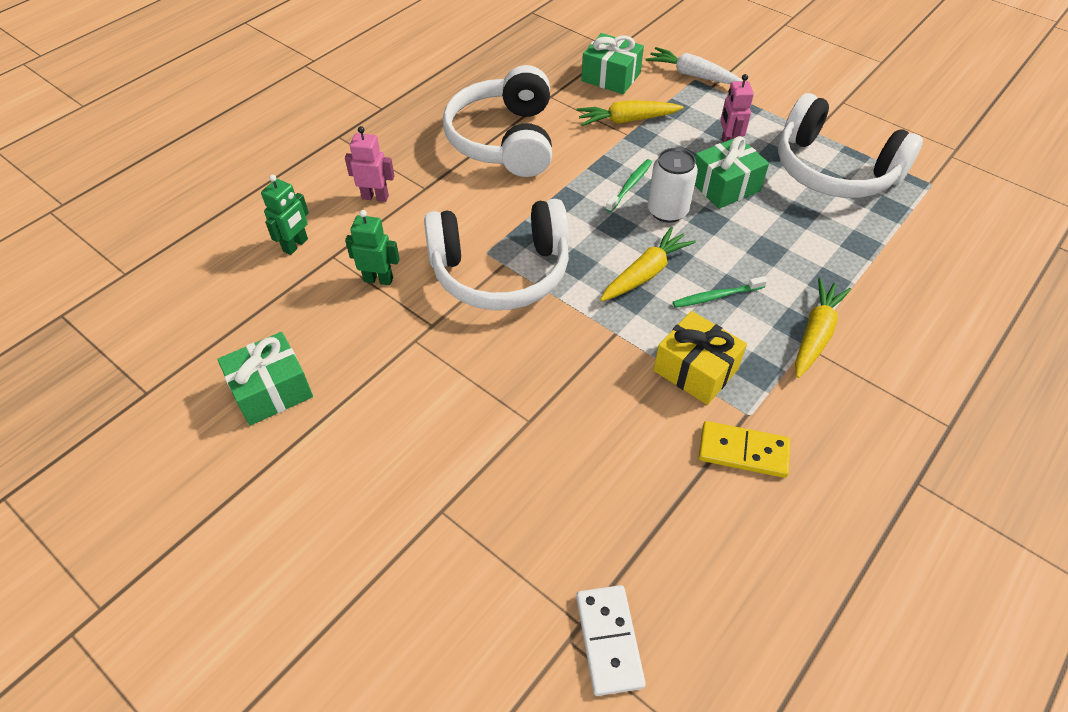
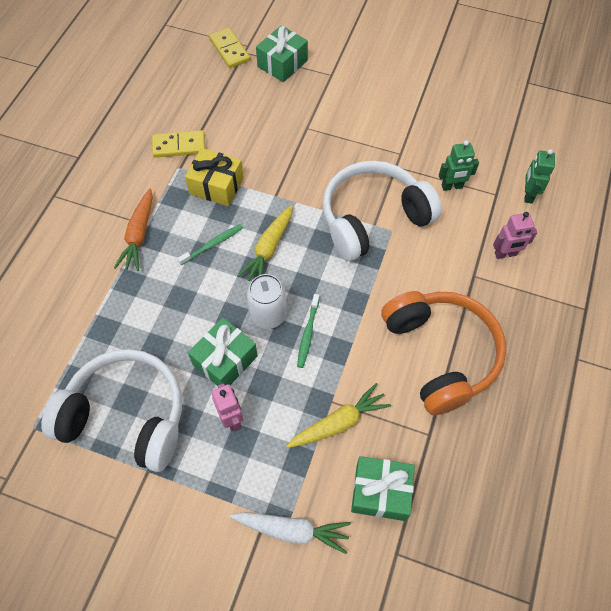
camera: 160 degrees right, 10 degrees up
green gift [217,332,313,426] -> green gift moved to [256,25,308,82]
white headphones [443,65,552,177] -> orange headphones [381,291,506,415]
white domino [576,585,646,696] -> yellow domino [209,28,250,68]
yellow carrot [795,278,851,378] -> orange carrot [114,189,153,271]

